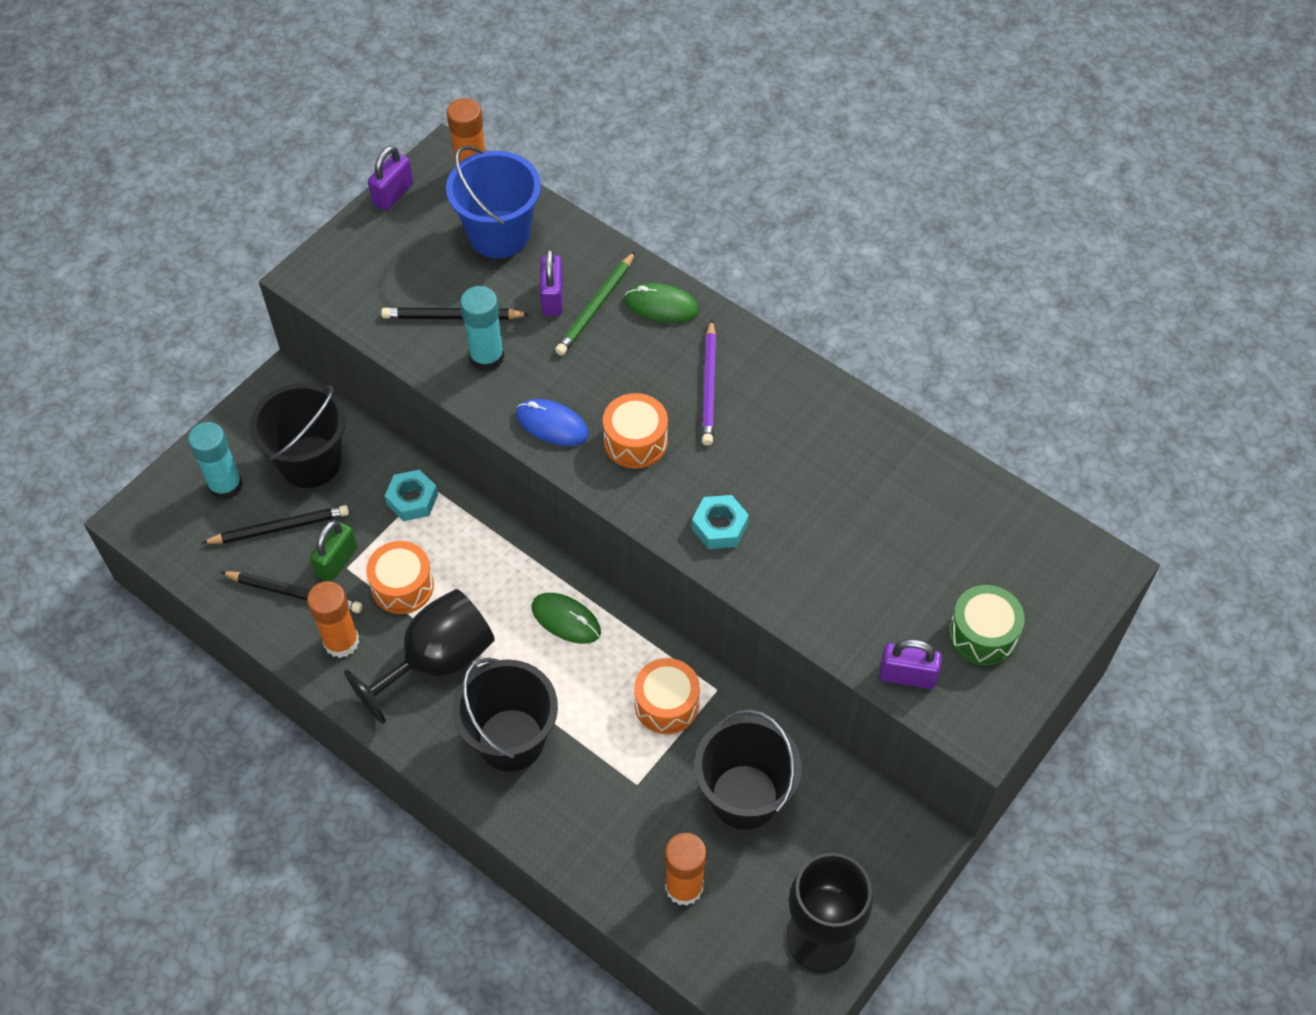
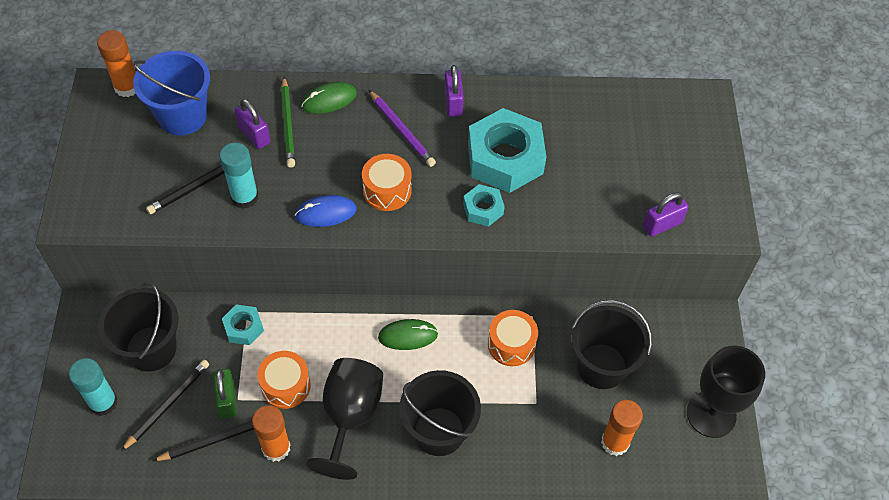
camera: 40 degrees left, 0 degrees up
purple padlock [368,146,414,211] -> purple padlock moved to [444,65,464,117]
green drum [948,585,1025,666] -> none
none -> turquoise nut [468,108,546,193]

